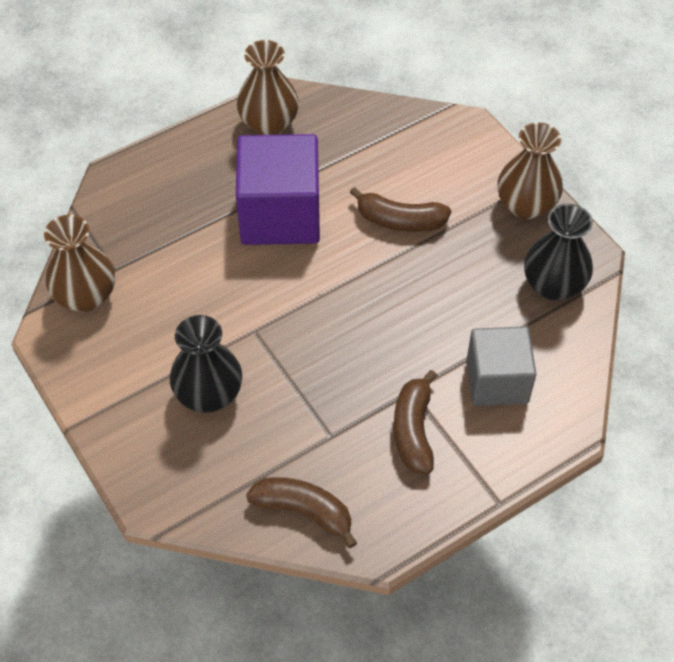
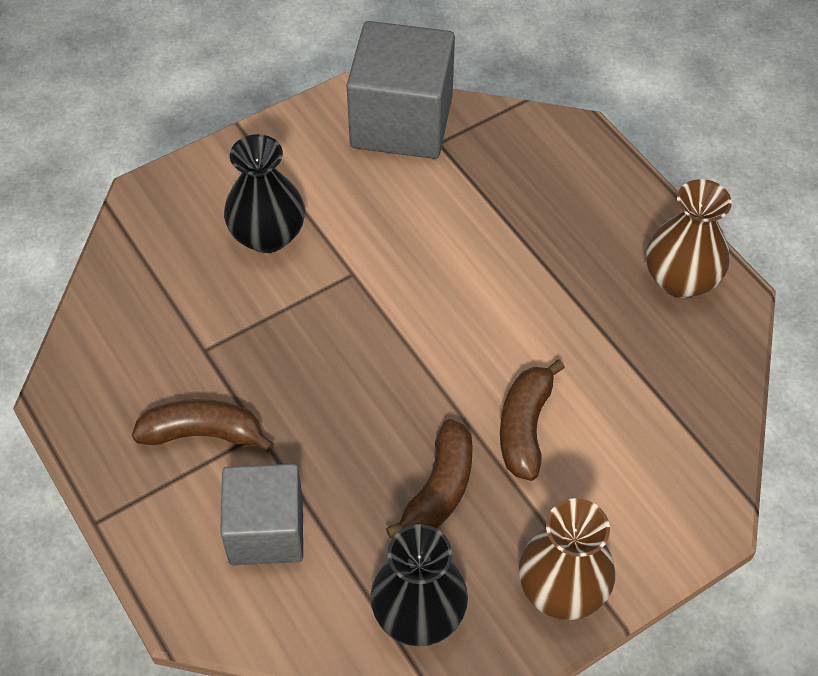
camera: 90 degrees right, 0 degrees up
brown vase [44,215,115,312] -> grey cube [347,21,455,159]
purple cube [236,134,320,245] -> none
brown banana [246,477,357,548] -> brown banana moved to [386,419,473,539]

